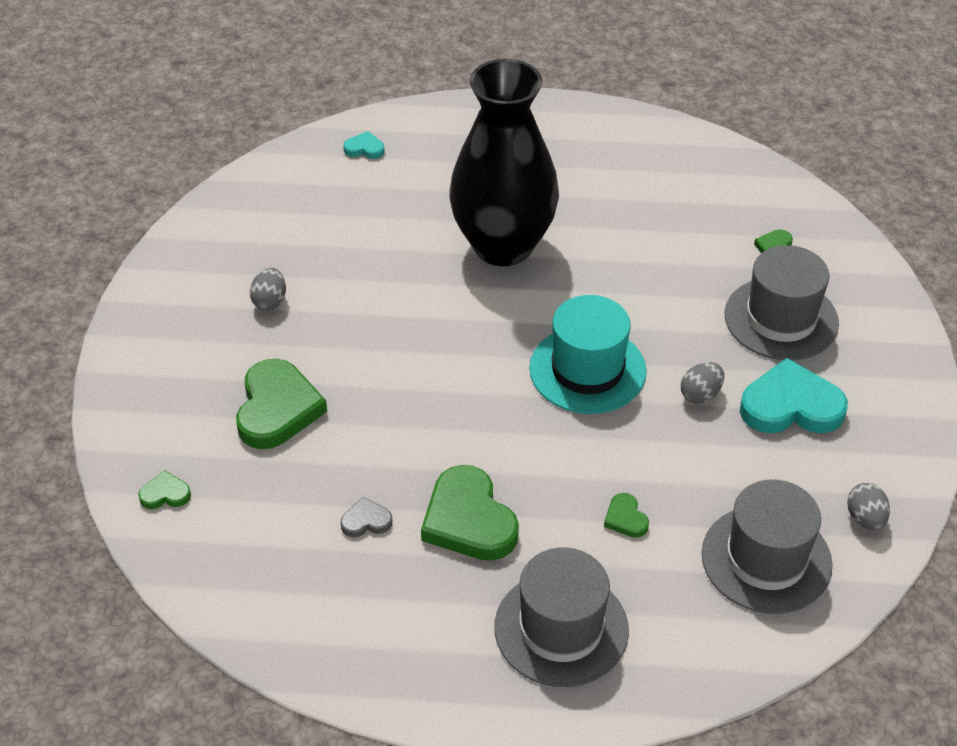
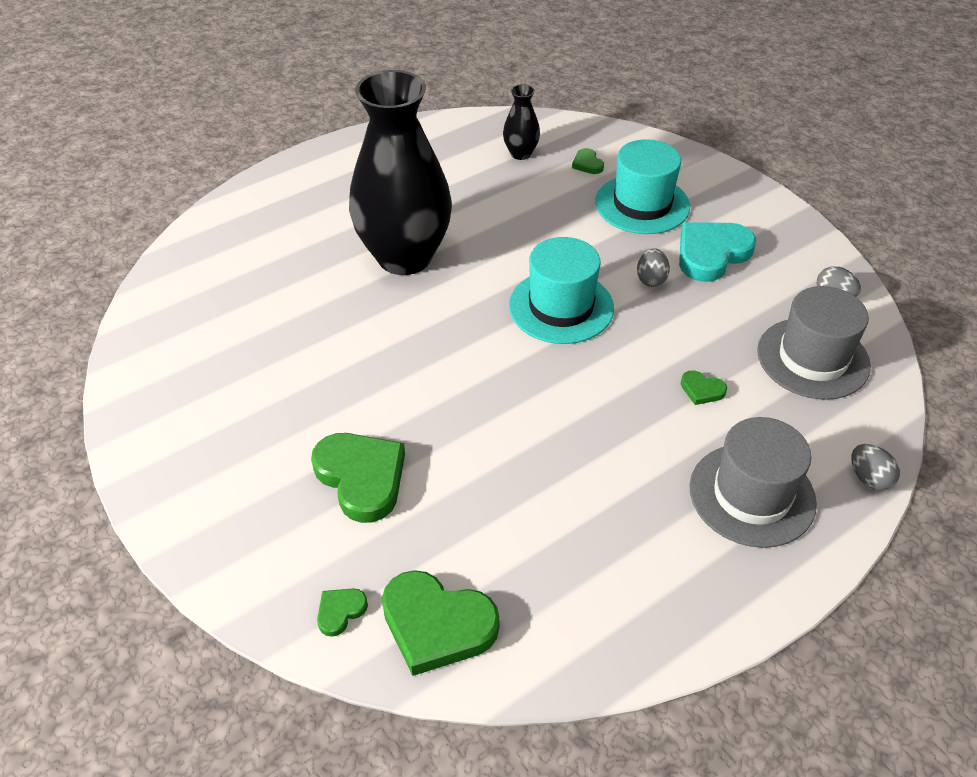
camera: 40 degrees left, 0 degrees up
grey egg [250,268,286,311] -> grey egg moved to [851,444,900,490]
grey heart [341,497,392,537] -> none
turquoise heart [343,131,385,159] -> none
green heart [421,465,519,561] -> green heart moved to [382,570,500,676]
grey hat [724,245,839,360] -> turquoise hat [595,139,690,234]
none -> black vase [503,84,540,160]

